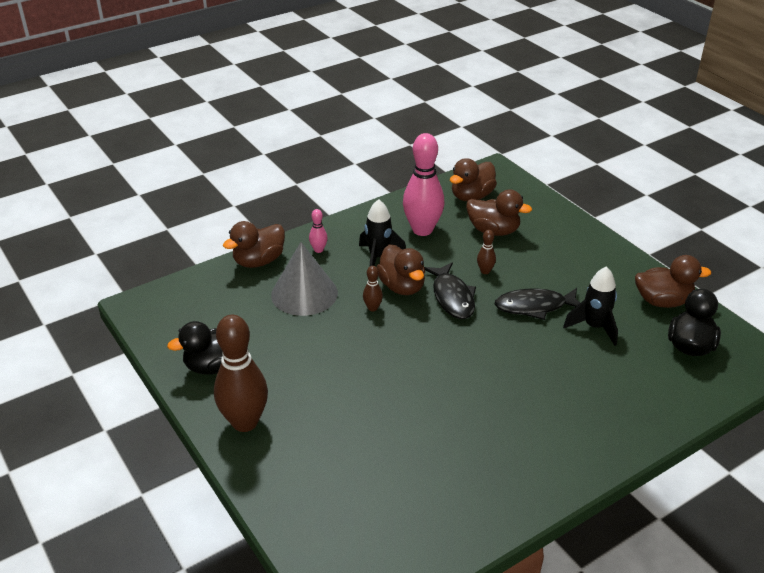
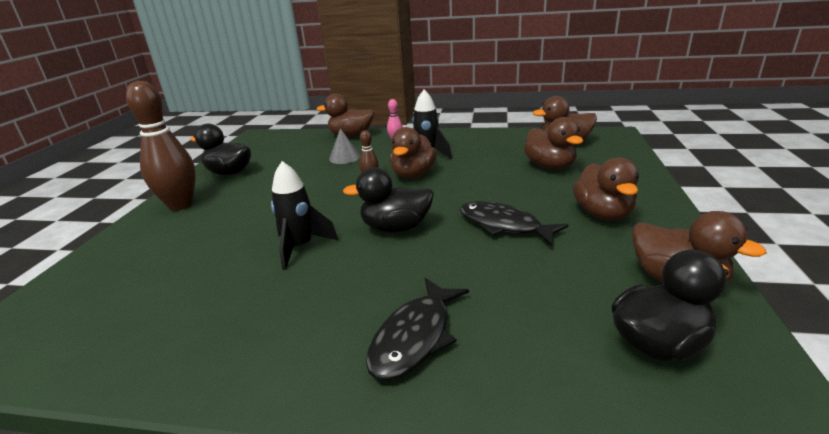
camera: 45 degrees right, 10 degrees down
grey cone [271,242,338,316] -> grey cone [329,128,360,164], size x0.54
pink bowling pin [403,133,444,236] -> none
black fish [424,262,476,319] -> black fish moved to [366,278,469,381]
brown bowling pin [477,230,496,274] -> none
black rocket [563,267,618,346] -> black rocket moved to [271,161,339,270]
none -> black duck [343,167,434,233]
none -> brown duck [573,157,639,220]

